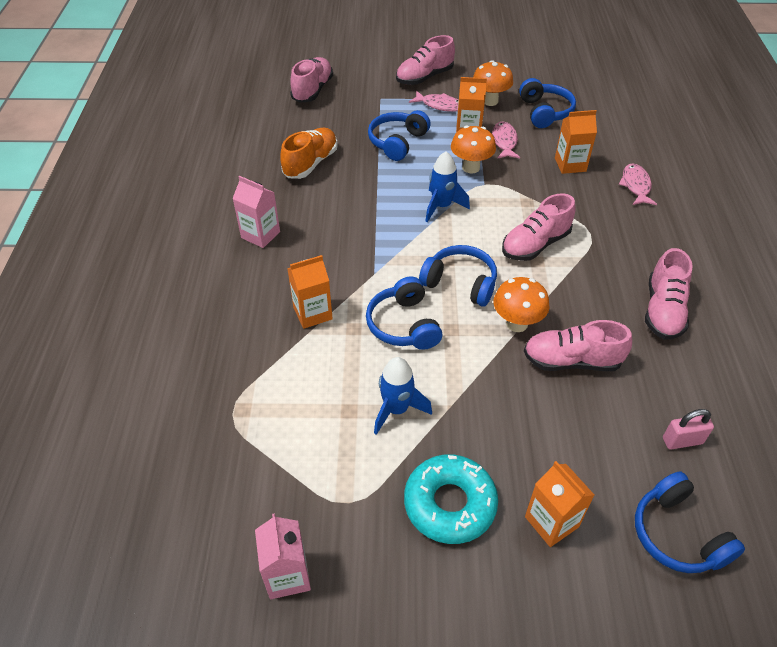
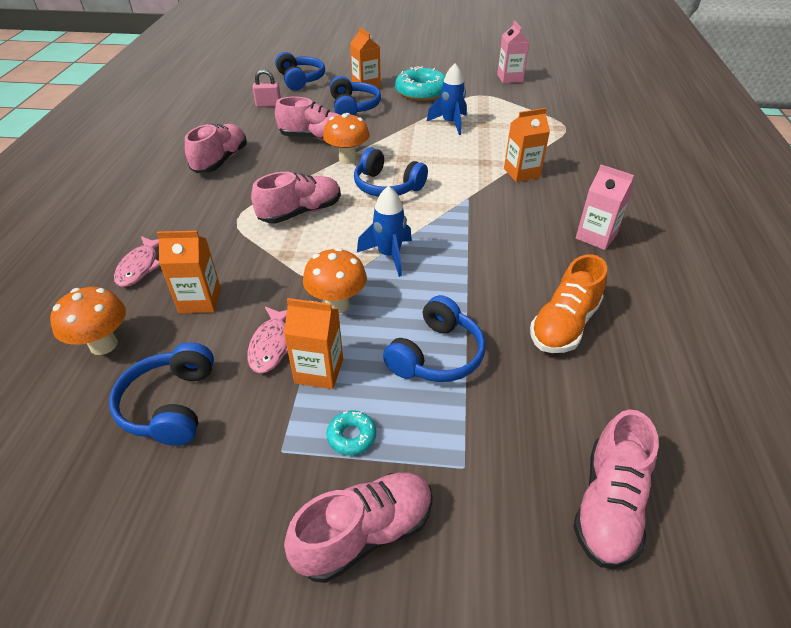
camera: 175 degrees left, 5 degrees down
blue headphones [366,276,442,350] -> blue headphones moved to [330,76,381,115]
pink fish [409,91,459,112] -> turquoise donut [327,410,376,455]
orange mushroom [473,60,513,106] -> orange mushroom moved to [50,287,126,355]

